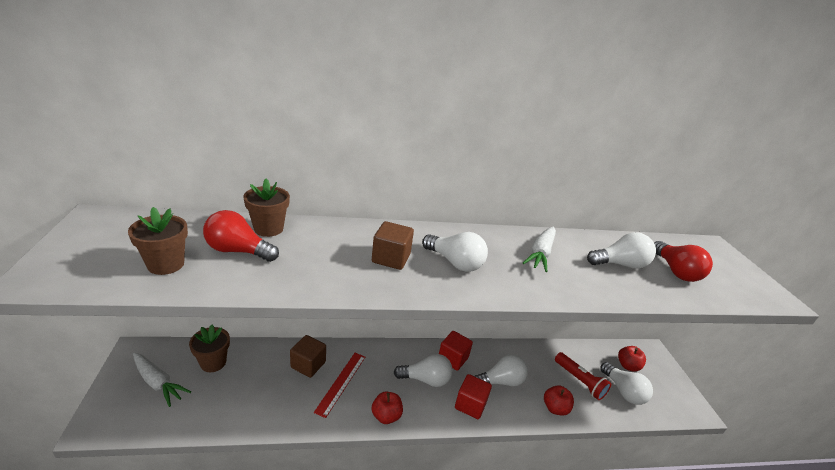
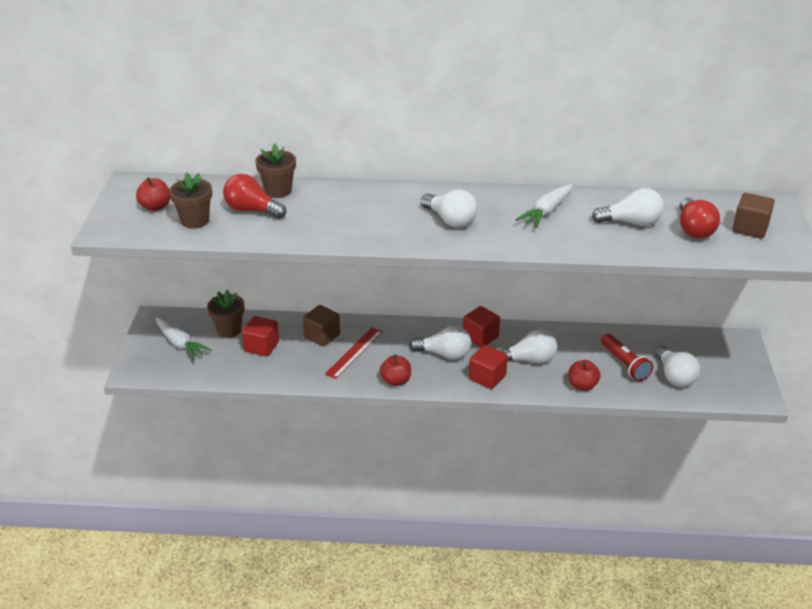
camera: 15 degrees right, 5 degrees up
brown cube [372,221,414,270] -> brown cube moved to [733,193,775,238]
red apple [618,346,646,371] -> red apple moved to [136,177,170,211]
none -> red cube [242,316,279,357]

